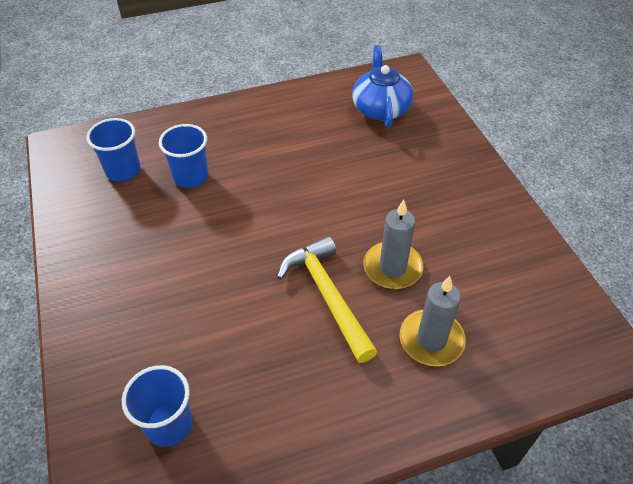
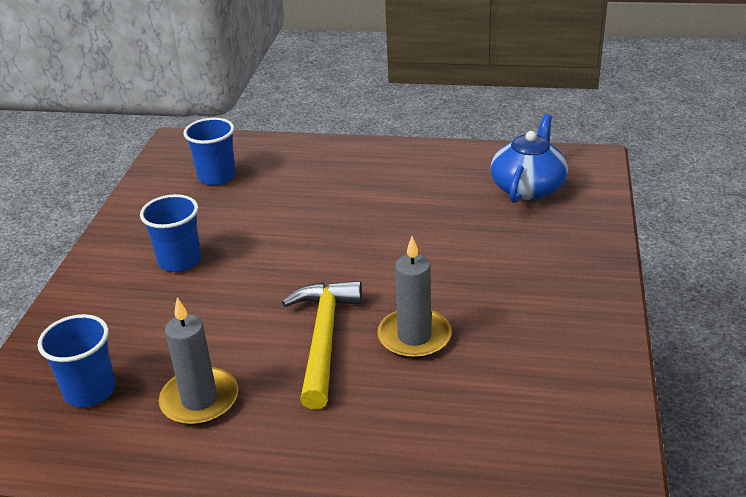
camera: 30 degrees right, 15 degrees down
blue cup [159,124,209,188] -> blue cup moved to [140,194,201,272]
grey candle [400,276,466,366] -> grey candle moved to [159,297,238,426]

